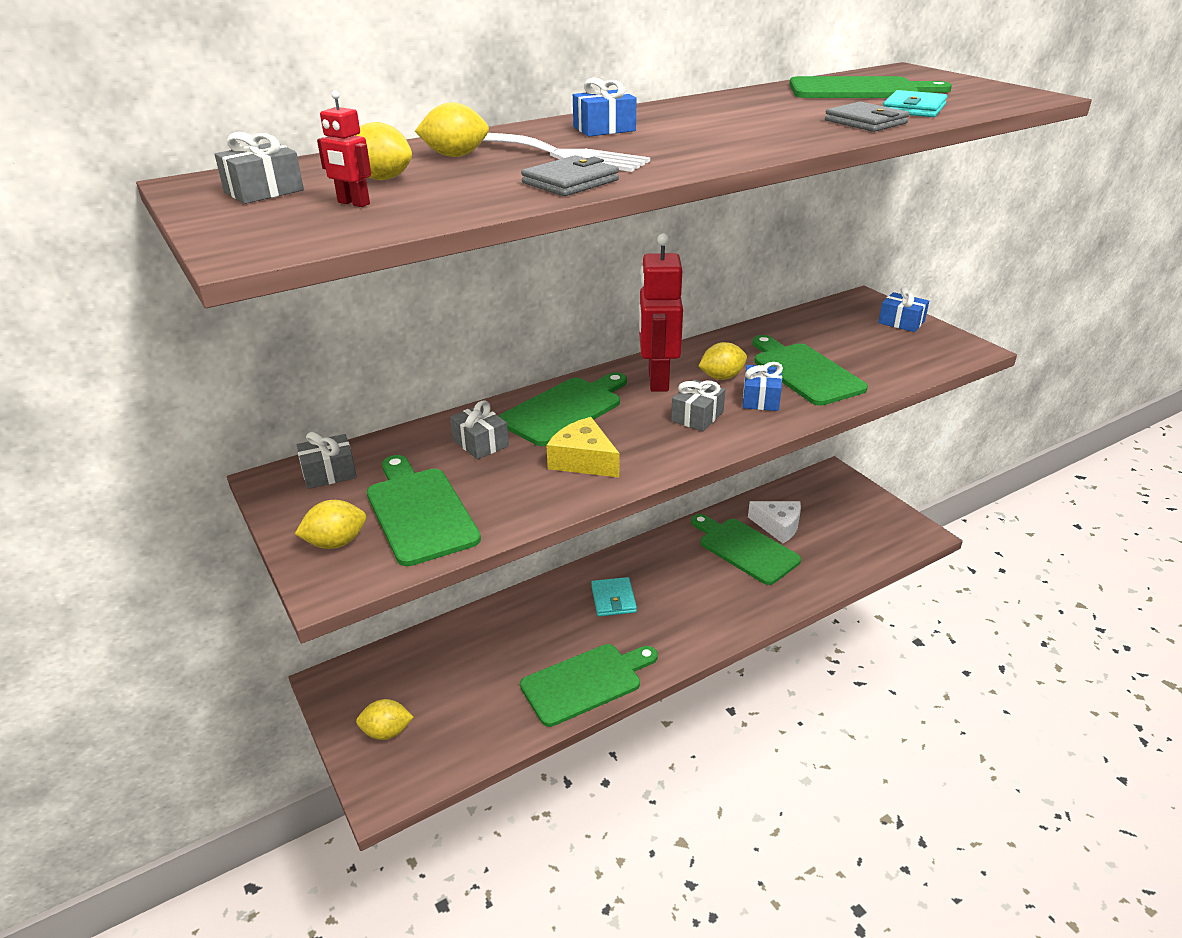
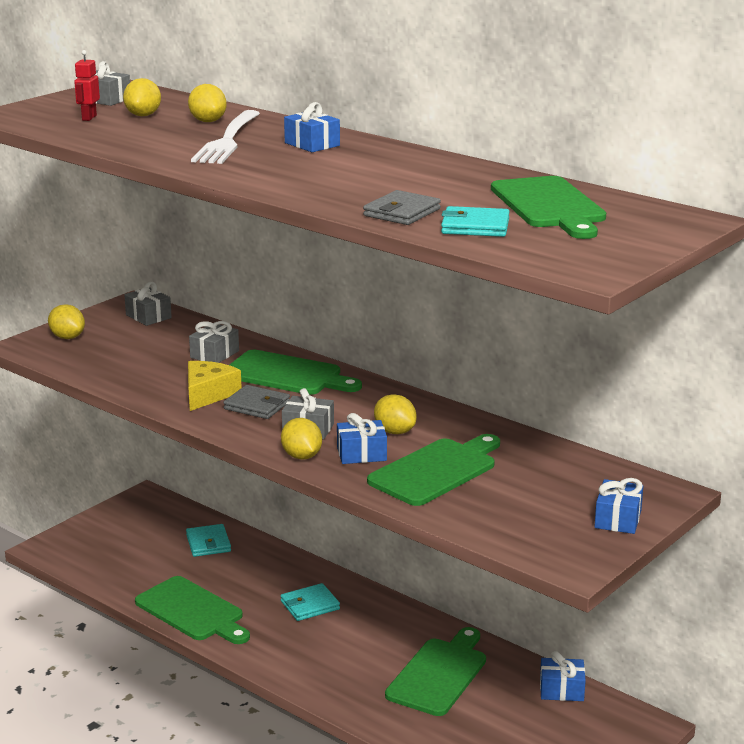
camera: 70 degrees right, 10 degrees down
yellow lemon [356,699,414,740] -> yellow lemon moved to [281,418,322,460]
green cutting board [367,455,481,566] -> none
grey wallet [521,155,619,196] -> grey wallet moved to [223,385,290,419]
red robot [639,233,683,392] -> none
white cheese [748,501,801,543] -> none
none -> turquoise wallet [186,524,231,557]
none -> blue gift [540,651,586,701]

